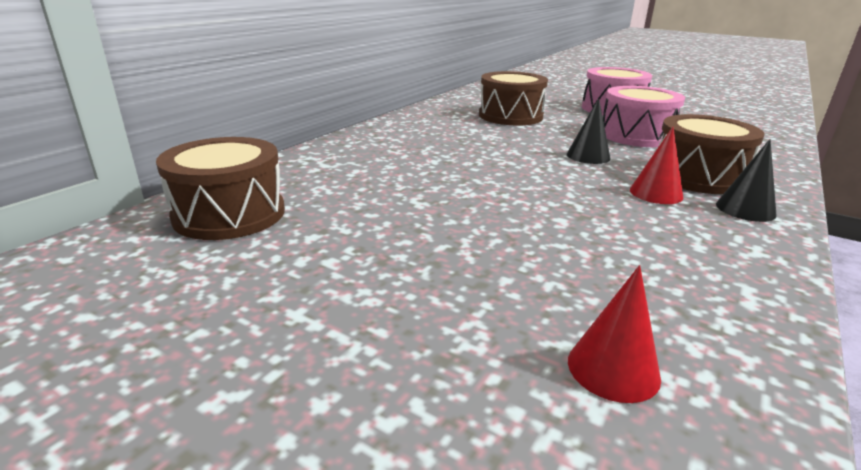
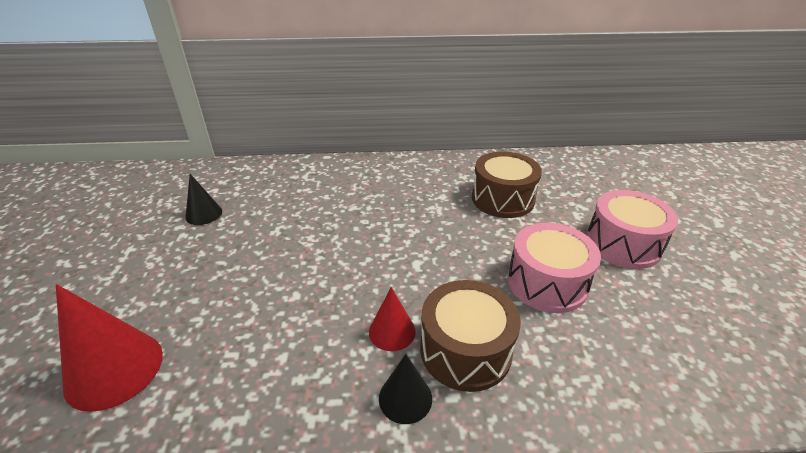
camera: 55 degrees right, 10 degrees up
brown drum [156,137,285,240] -> none
black cone [567,98,611,164] -> black cone moved to [185,174,222,225]
red cone [568,265,661,403] -> red cone [56,284,163,412], size x1.75

